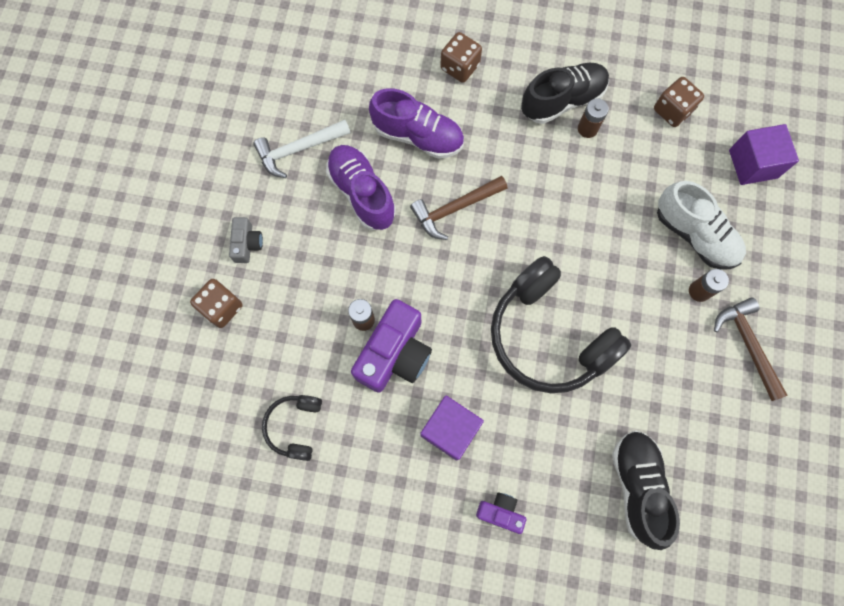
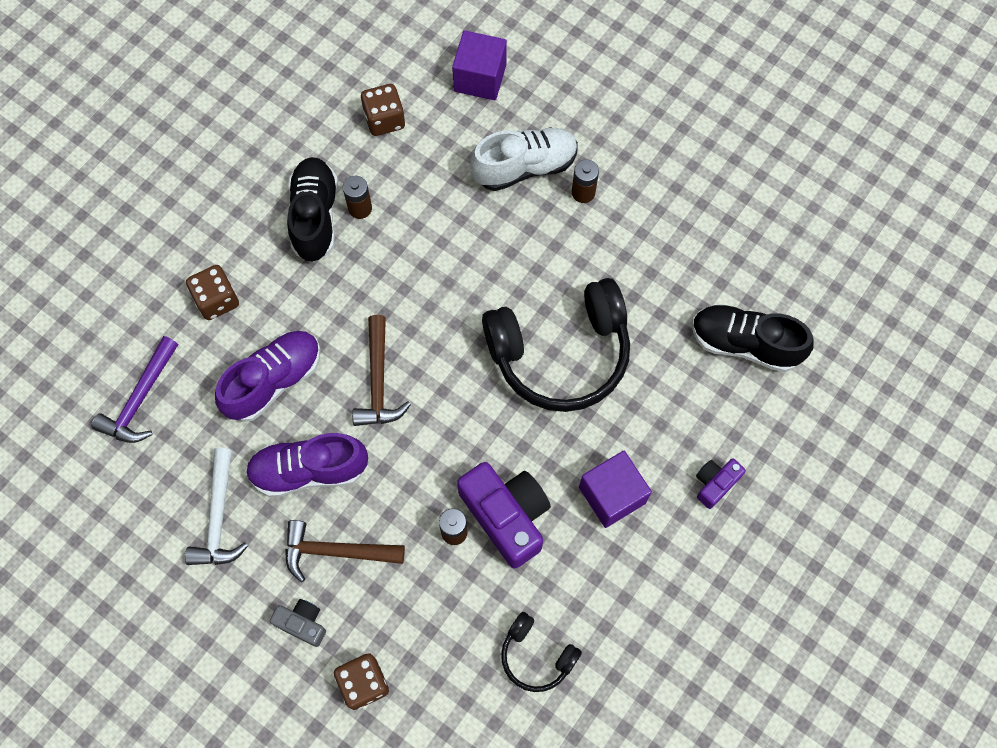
camera: 65 degrees left, 5 degrees down
brown hammer [714,297,788,401] -> brown hammer moved to [285,520,405,582]
none -> purple hammer [91,336,178,443]

